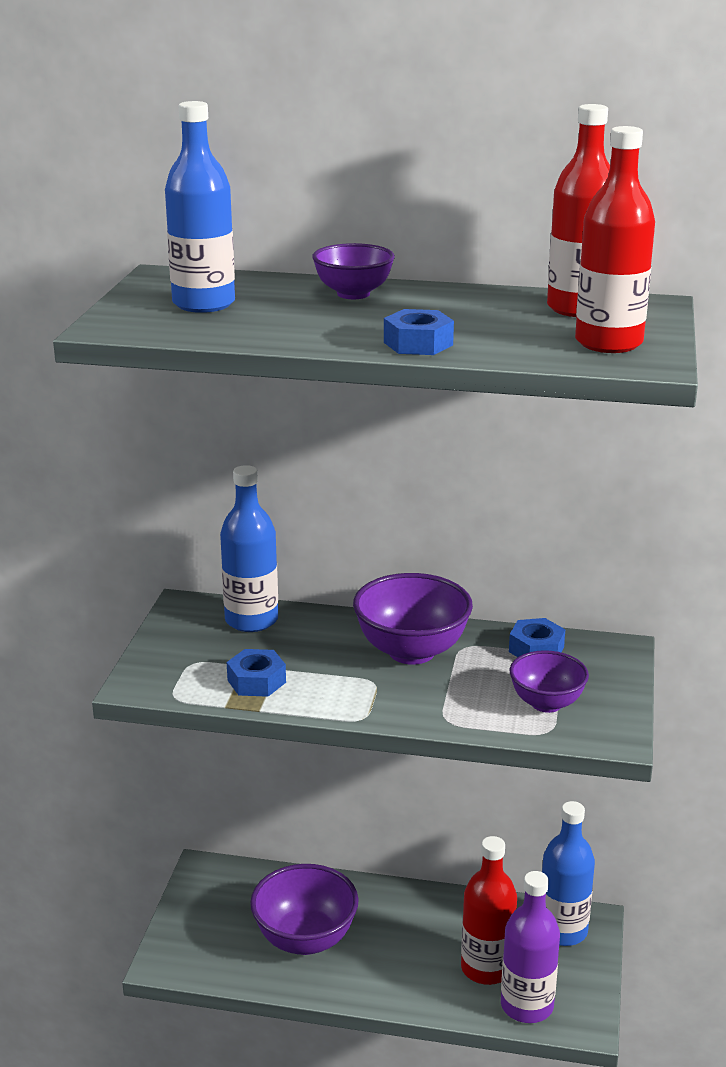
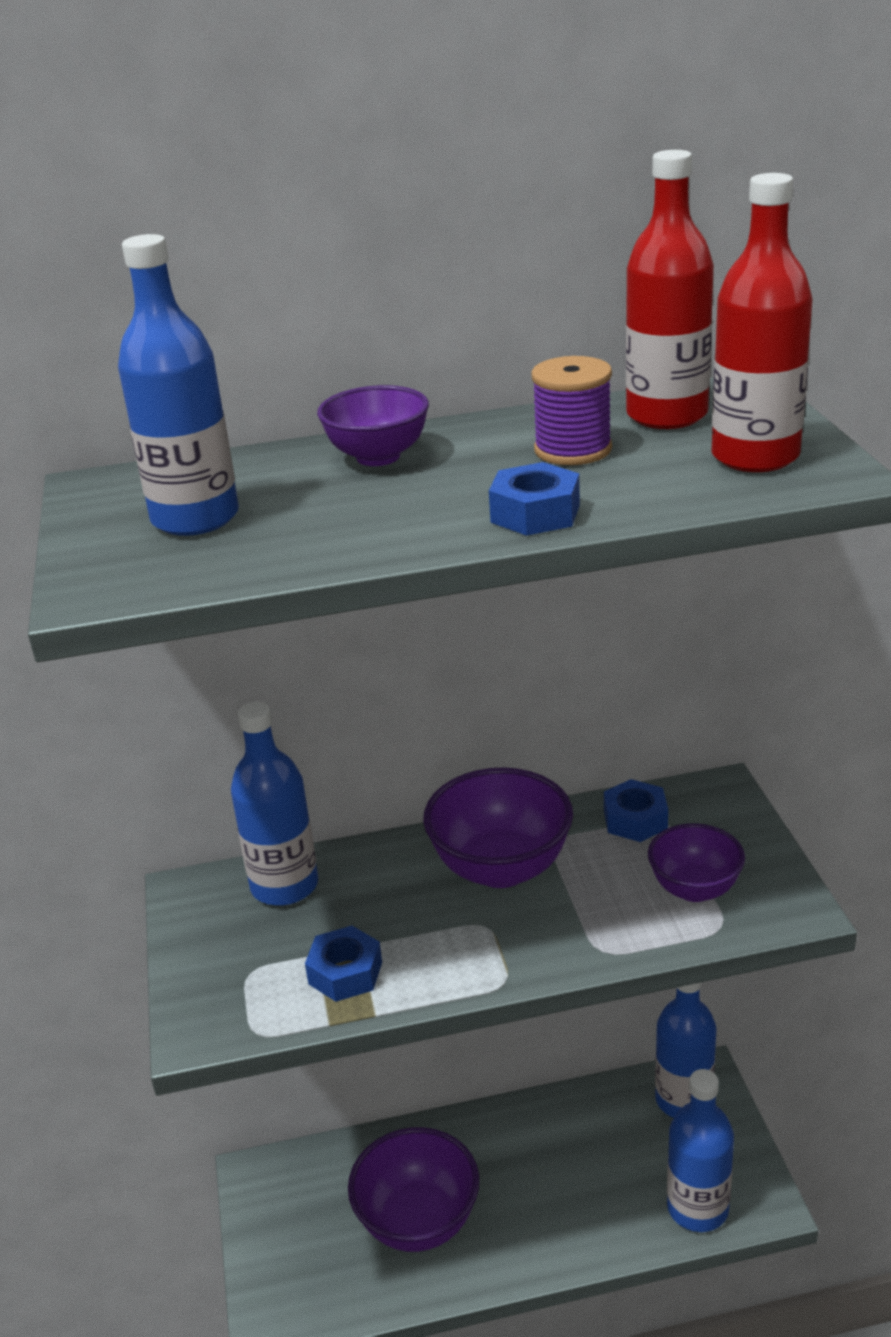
camera: 20 degrees left, 5 degrees up
red bottle [461,836,517,985] -> none
purple bottle [501,871,560,1023] -> blue bottle [667,1069,734,1232]
none -> purple spool [531,356,612,465]

